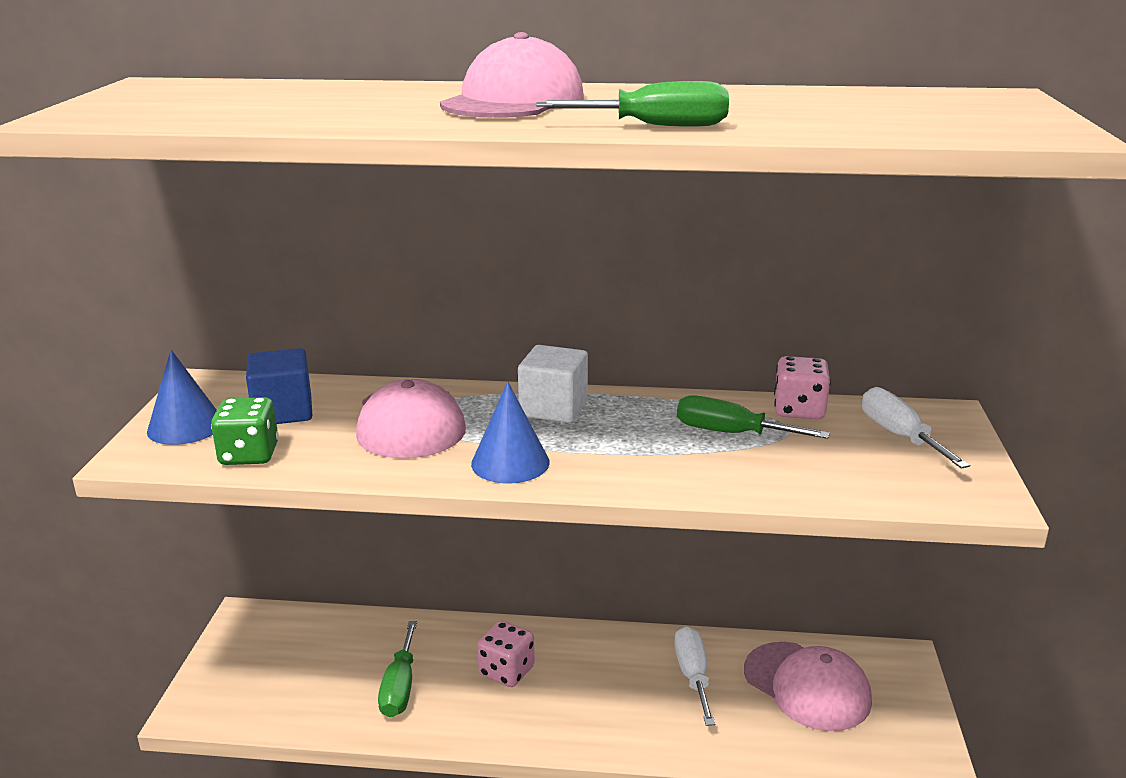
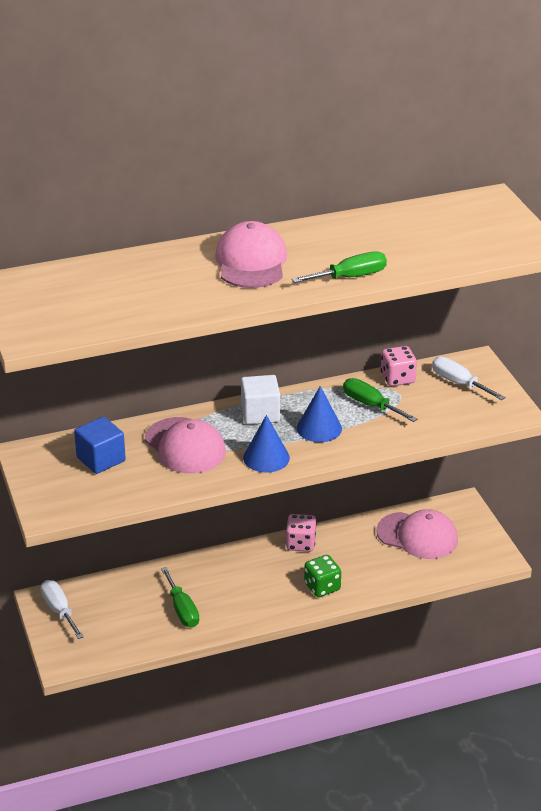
camera: 25 degrees left, 10 degrees up
blue cone [147,350,217,445] -> blue cone moved to [297,386,342,442]
green dice [211,397,279,465] -> green dice moved to [304,555,341,597]
pink dice [477,621,535,687] -> pink dice moved to [286,514,317,552]
white screwdriver [674,626,715,726] -> white screwdriver moved to [41,580,84,639]
green screwdriver [677,395,830,439] -> green screwdriver turned 45 degrees clockwise [343,378,417,422]

